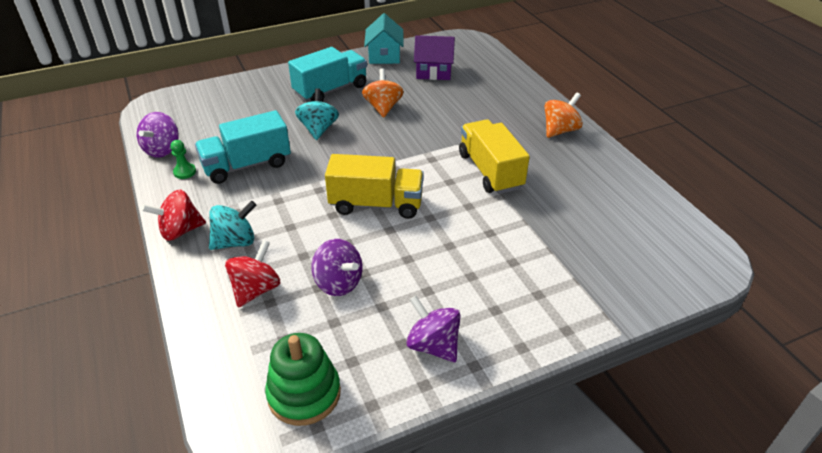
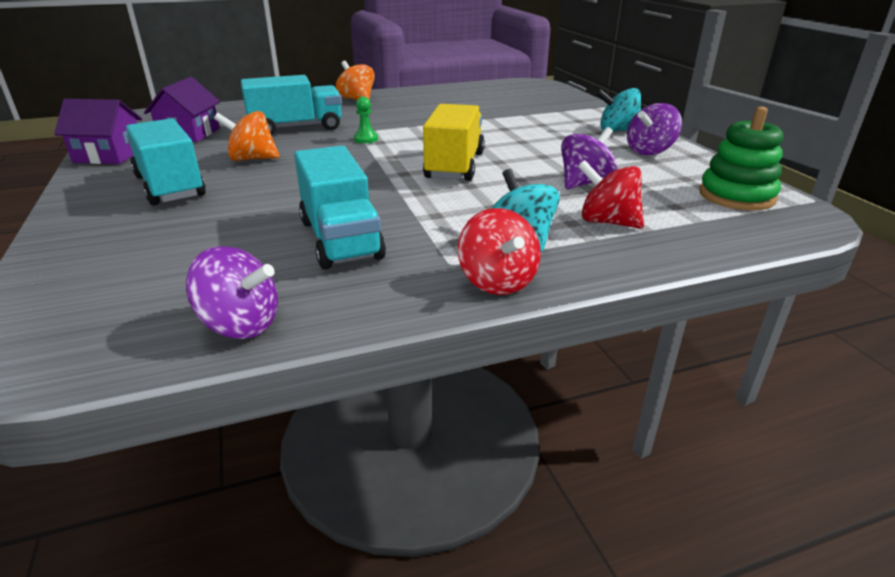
camera: 85 degrees left, 10 degrees down
green pawn [170,140,196,179] -> green pawn moved to [354,97,378,143]
turquoise spinning top [295,88,339,140] -> turquoise spinning top moved to [596,88,641,132]
turquoise house [364,13,404,64] -> purple house [54,99,142,164]
yellow truck [459,120,530,194] -> none
none -> turquoise truck [241,75,342,135]

